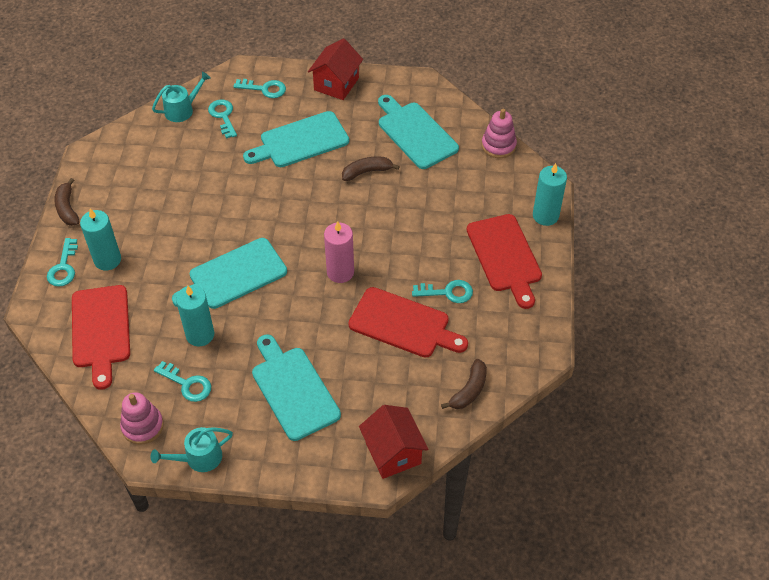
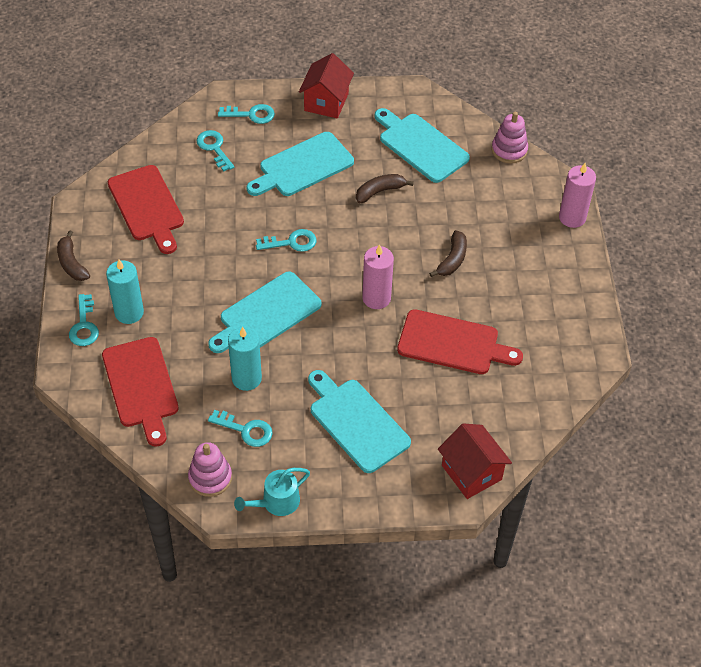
camera: 10 degrees left, 0 degrees up
turquoise watering can [152,72,211,122] -> none
turquoise key [412,280,473,303] -> turquoise key moved to [256,229,316,252]
brown banana [441,359,487,409] -> brown banana moved to [429,230,467,277]
red cutting board [466,214,542,309] -> red cutting board moved to [108,165,184,254]
turquoise candle [533,163,567,226] -> pink candle [559,163,596,228]

